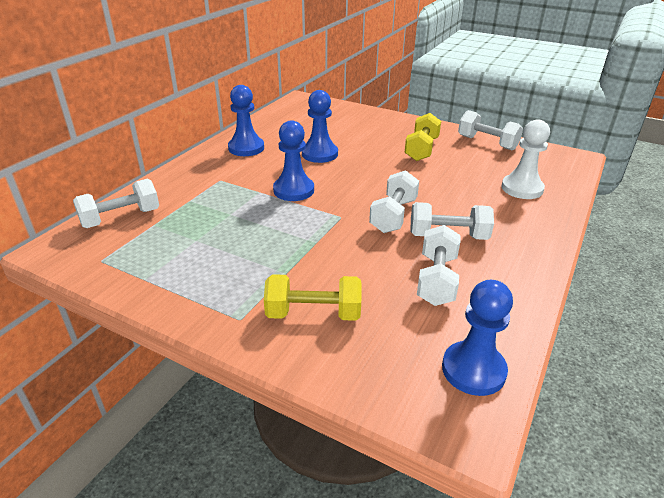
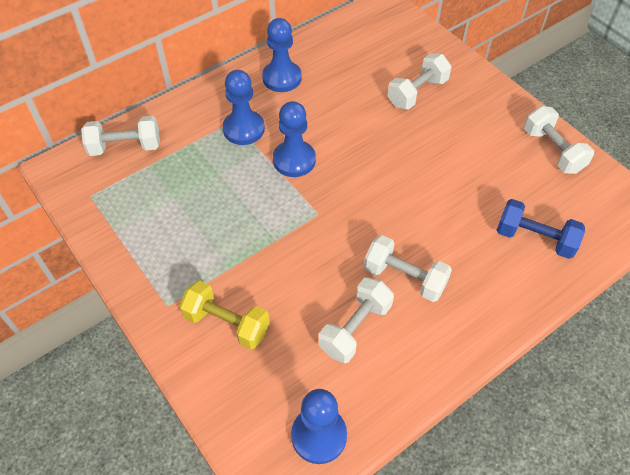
camera: 25 degrees right, 20 degrees up
blue pawn [302,90,338,163] -> blue pawn moved to [223,70,265,145]
white dumbbell [369,170,419,233] -> white dumbbell moved to [388,53,451,109]
yellow dumbbell [404,113,441,161] -> none
white pawn [501,119,550,199] -> blue dumbbell [497,199,585,259]

